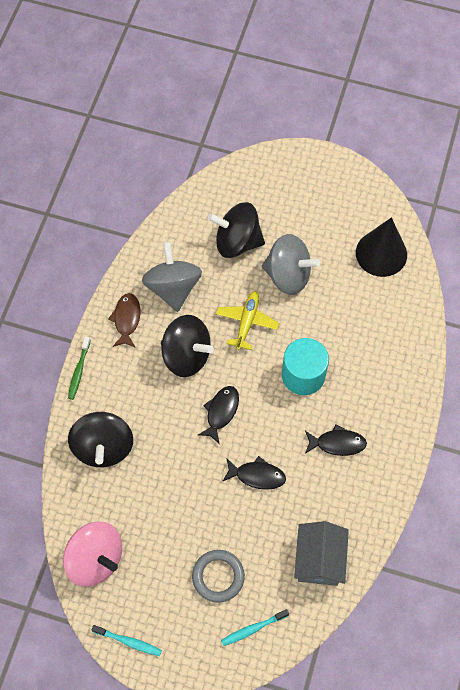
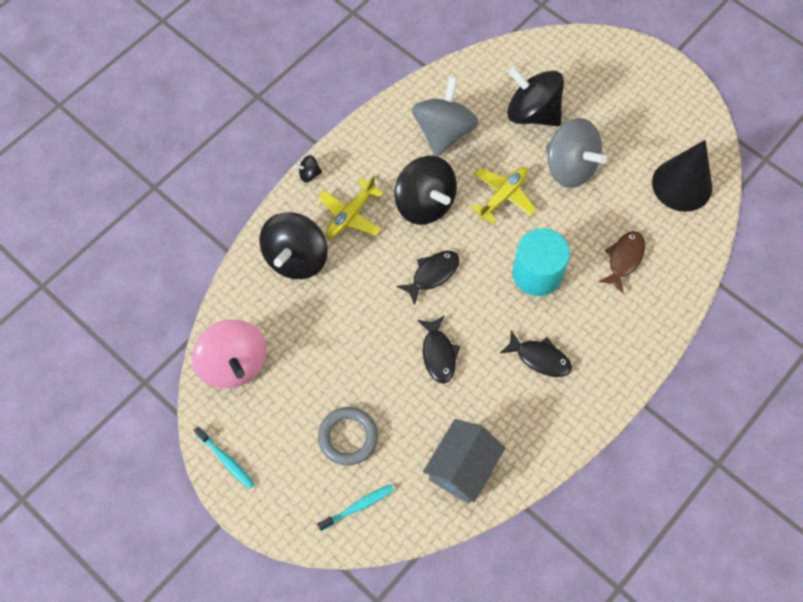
camera: 25 degrees right, 0 degrees up
green toothbrush [68,337,91,400] -> black spinning top [294,155,322,183]
brown fish [108,293,140,348] -> brown fish moved to [599,231,645,294]
turquoise toothbrush [221,609,289,646] -> turquoise toothbrush turned 150 degrees clockwise [317,484,394,531]
black fish [222,456,286,490] -> black fish turned 45 degrees clockwise [417,315,460,384]
none -> yellow plane [318,176,384,238]

